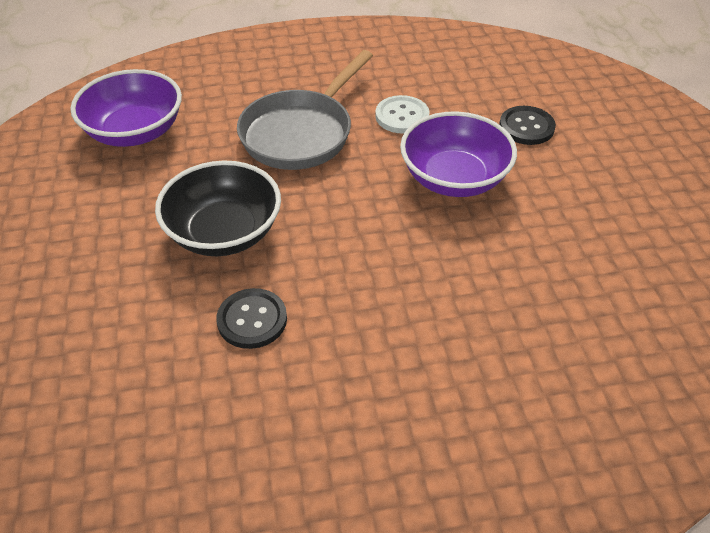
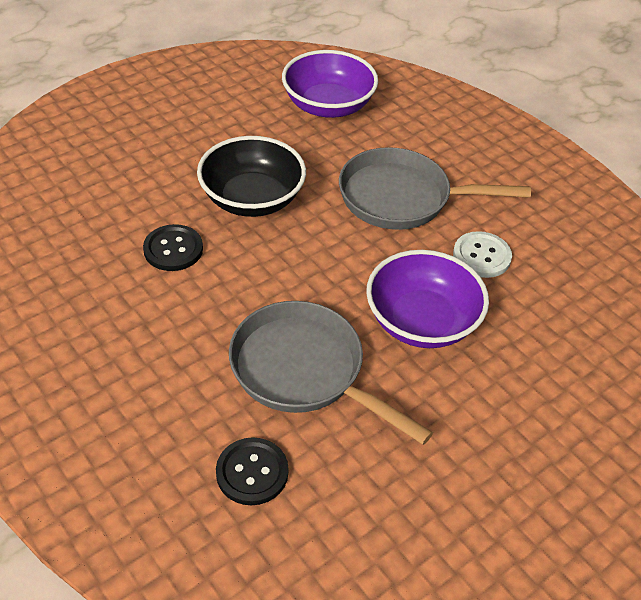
camera: 60 degrees right, 0 degrees up
black button [499,106,556,145] -> black button moved to [216,437,289,505]
none -> grey pan [229,301,433,445]

